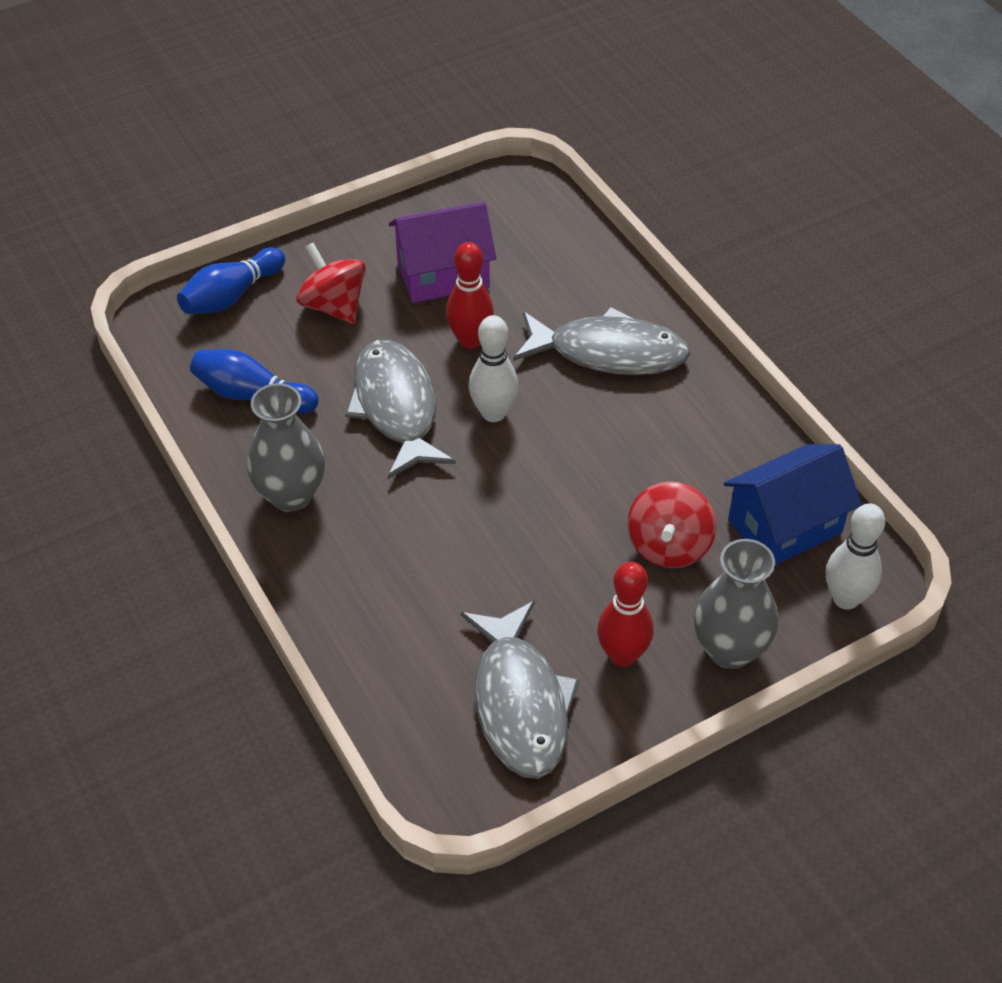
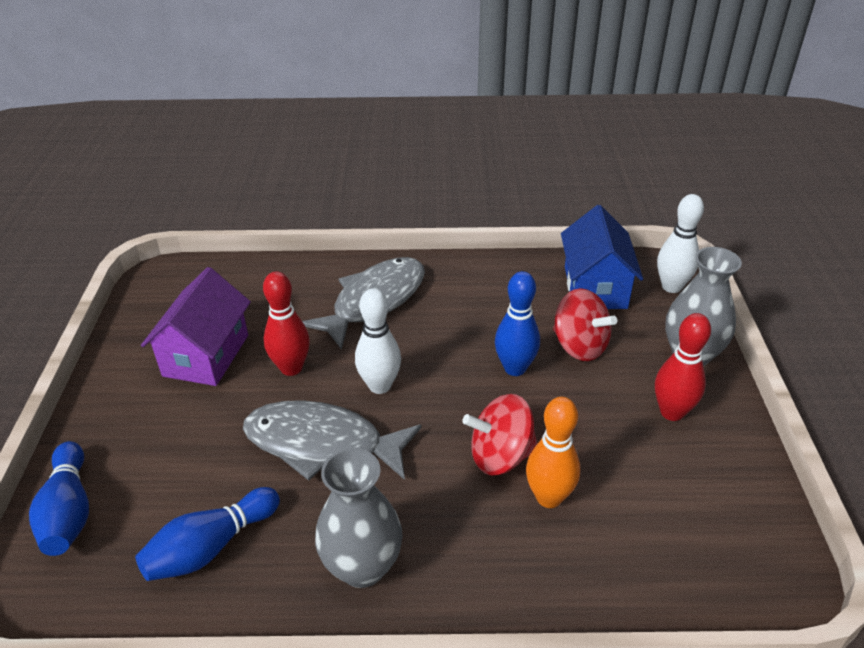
camera: 60 degrees left, 10 degrees down
red spinning top [296,243,366,324] -> red spinning top moved to [462,394,537,476]
grey fish [461,601,579,779] -> none
none -> blue bowling pin [495,271,540,376]
none -> orange bowling pin [526,397,580,508]

